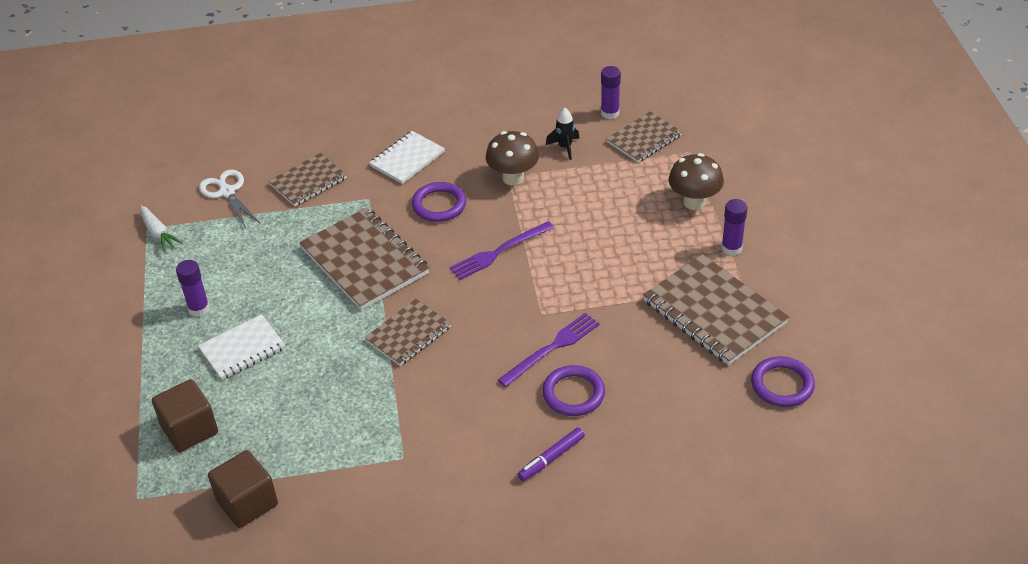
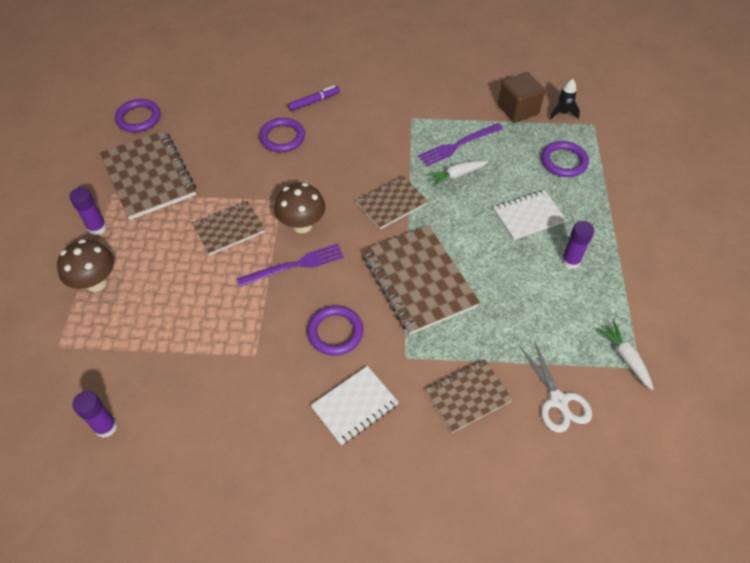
camera: 170 degrees left, 10 degrees up
brown cube [152,379,218,452] -> purple ring [541,141,589,177]
brown mushroom [486,131,539,186] -> brown mushroom moved to [274,183,325,233]
purple fork [498,313,600,387] -> purple fork moved to [418,123,503,166]
black rocket [546,108,580,160] -> black rocket moved to [549,79,580,120]
brown notebook [606,111,682,163] -> brown notebook moved to [192,201,265,255]
none -> white carrot [426,160,488,187]

